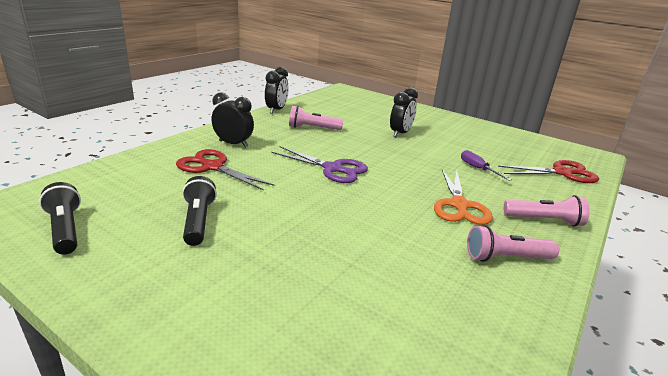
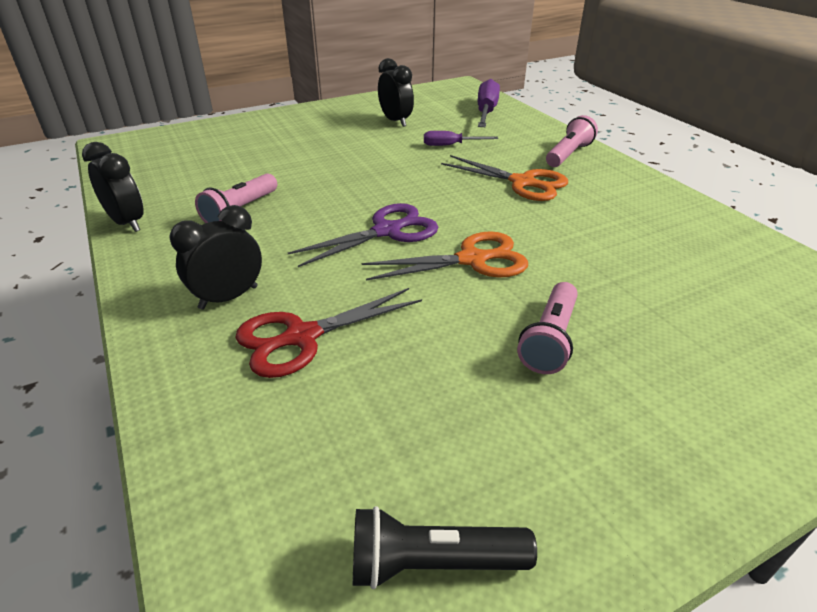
camera: 60 degrees left, 10 degrees up
black flashlight [182,176,217,246] -> none
black clock [390,87,418,137] -> black clock moved to [378,58,414,127]
pink flashlight [467,225,559,262] -> pink flashlight moved to [517,282,578,374]
red scissors [498,160,599,183] -> purple screwdriver [478,79,500,127]
none -> orange scissors [362,231,528,281]

